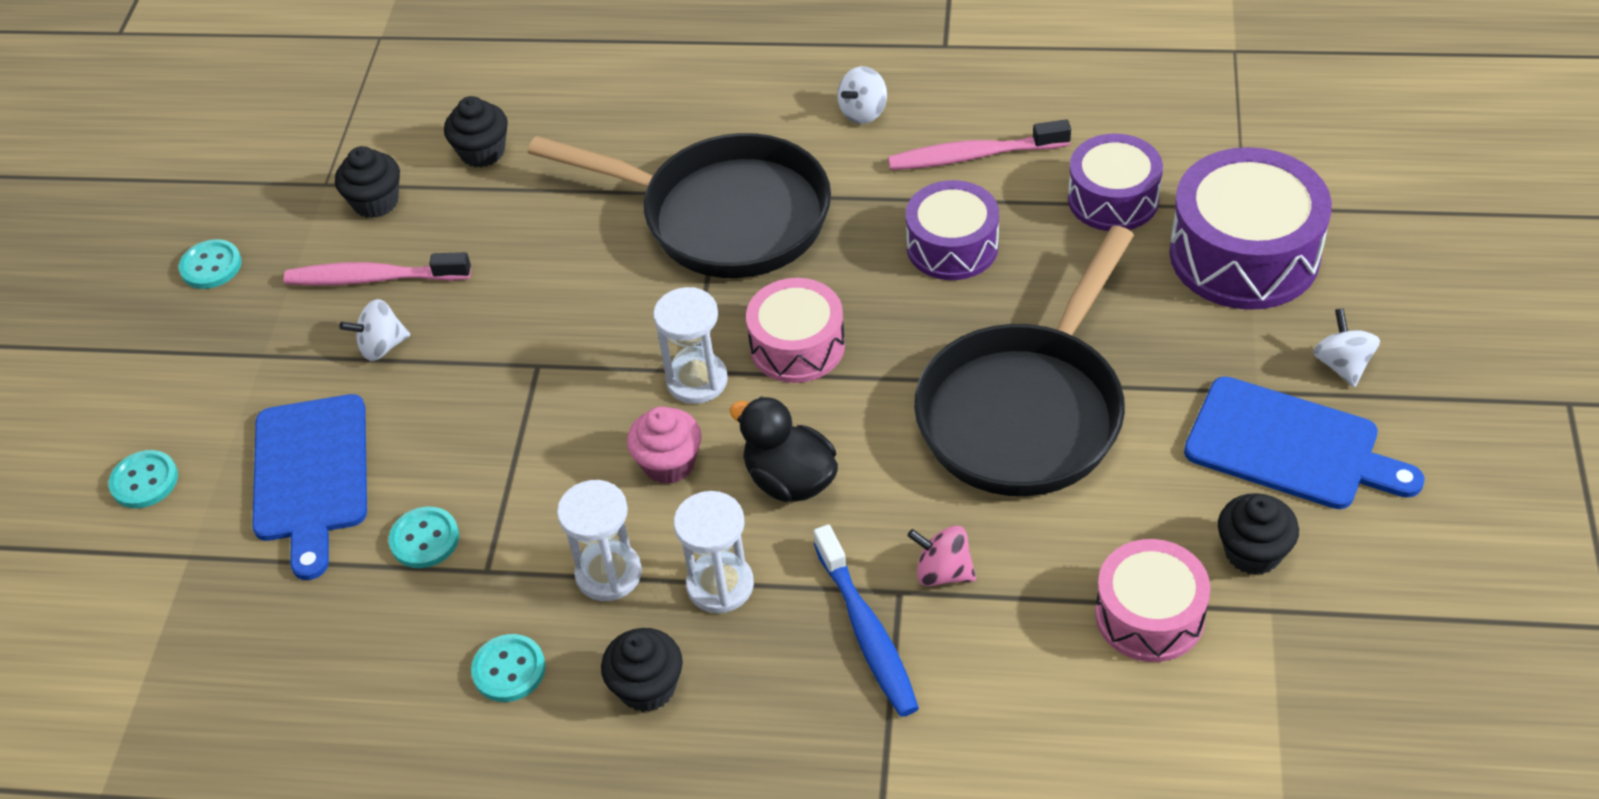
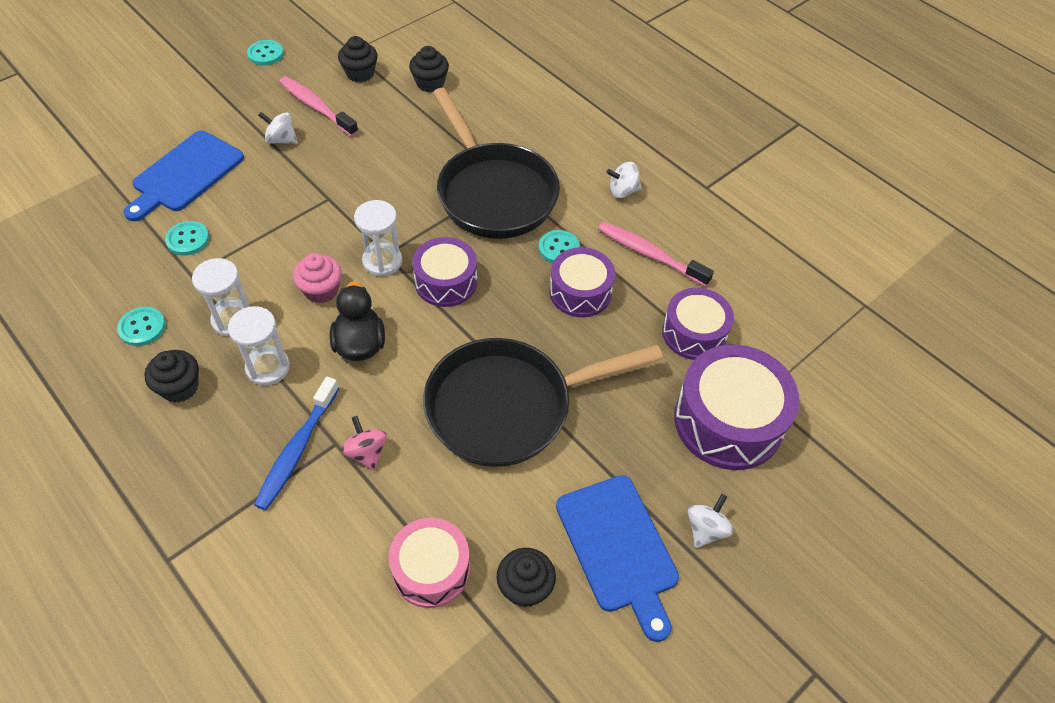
camera: 35 degrees right, 5 degrees up
turquoise button [108,450,178,508] -> turquoise button moved to [539,230,580,263]
pink drum [746,278,845,383] -> purple drum [412,237,477,307]

